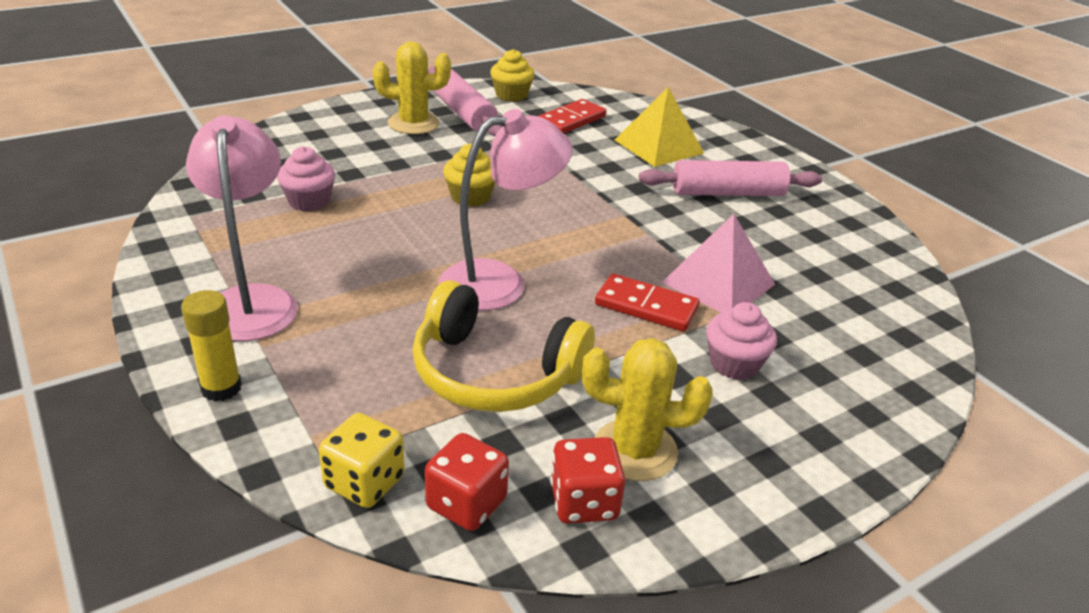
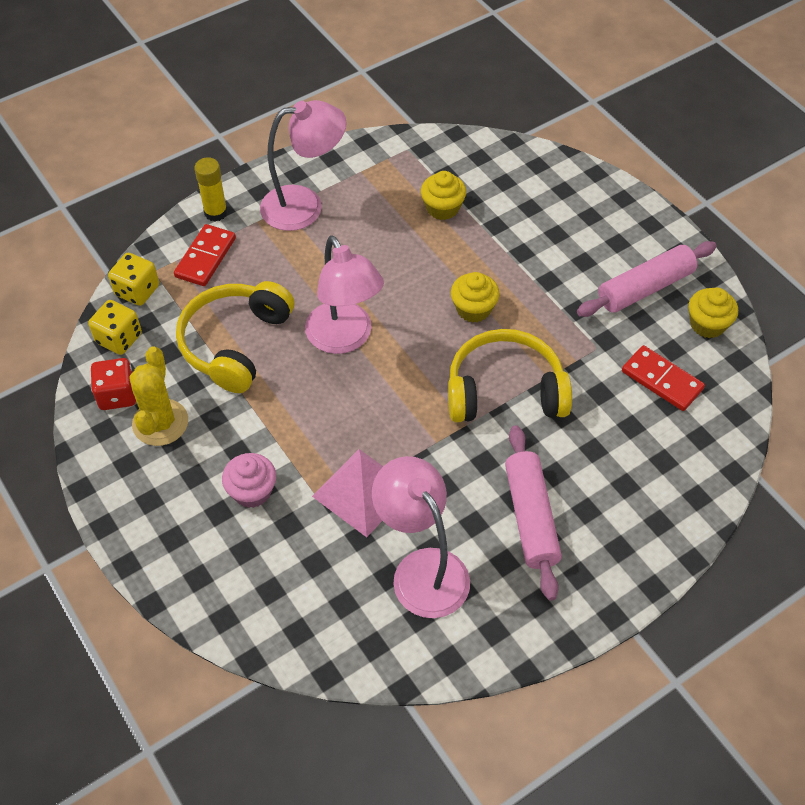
camera: 90 degrees right, 20 degrees up
pink cupcake [277,146,335,212] -> yellow cupcake [421,171,466,220]
yellow cactus [373,41,451,134] -> none
red dice [425,433,509,531] -> yellow dice [88,300,142,355]
red domino [595,273,700,331] -> red domino moved to [174,224,236,286]
yellow pyramid [615,87,704,167] -> none
none -> pink lamp [372,456,470,618]
none -> yellow headphones [448,329,572,422]

